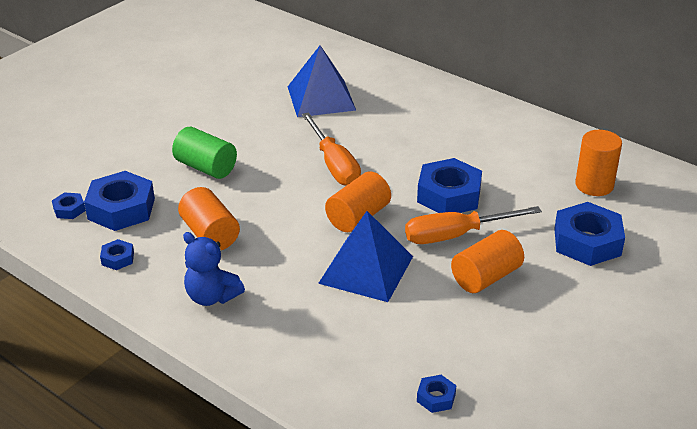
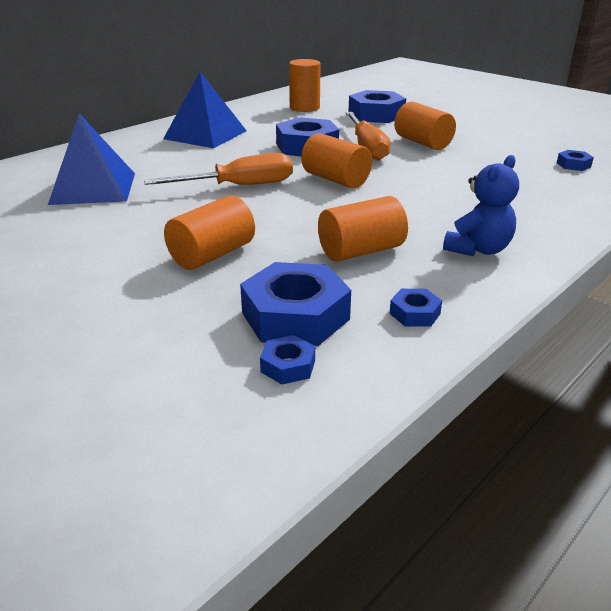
camera: 85 degrees left, 5 degrees down
green cylinder [172,127,237,179] -> orange cylinder [164,196,255,270]
blue pyramid [318,211,413,302] -> blue pyramid moved to [163,72,247,148]

